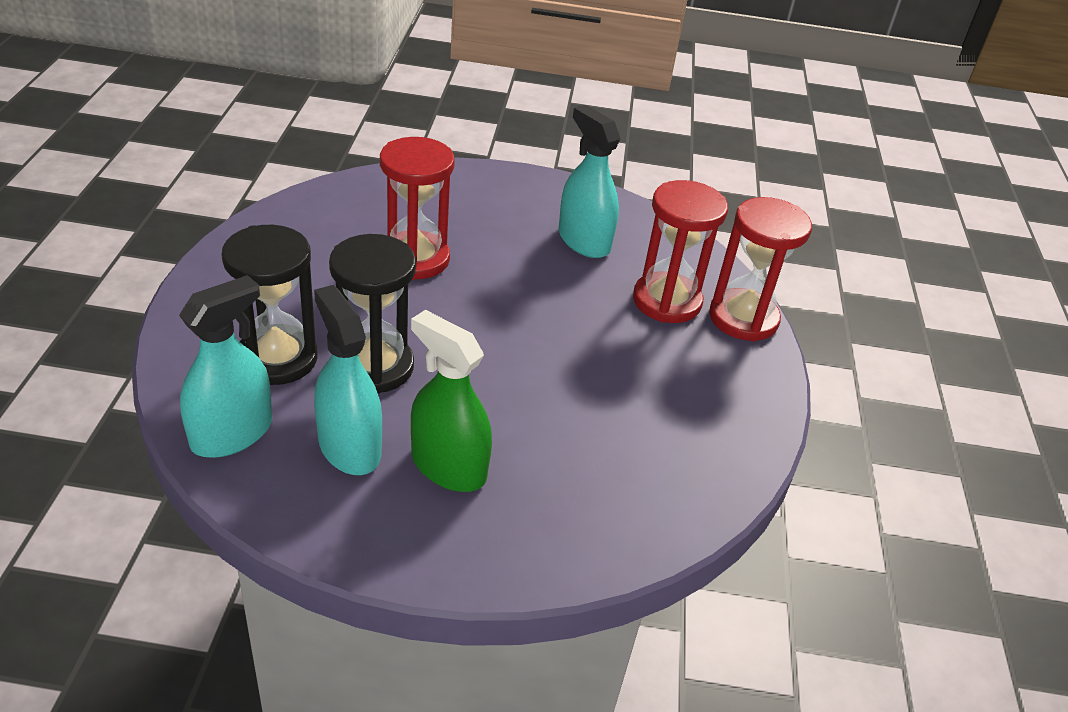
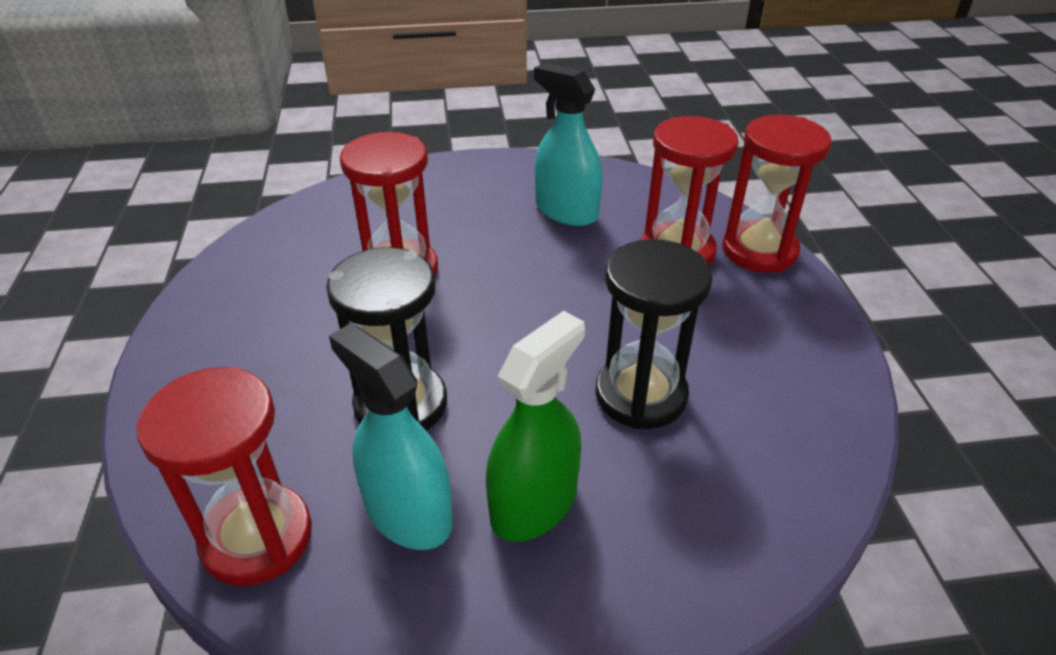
camera: 10 degrees left, 0 degrees up
turquoise spray bottle [179,275,272,458] -> red hourglass [136,367,312,586]
black hourglass [222,225,317,385] -> black hourglass moved to [595,239,712,429]
green spray bottle [411,310,492,492] -> green spray bottle turned 105 degrees clockwise [486,311,585,542]

